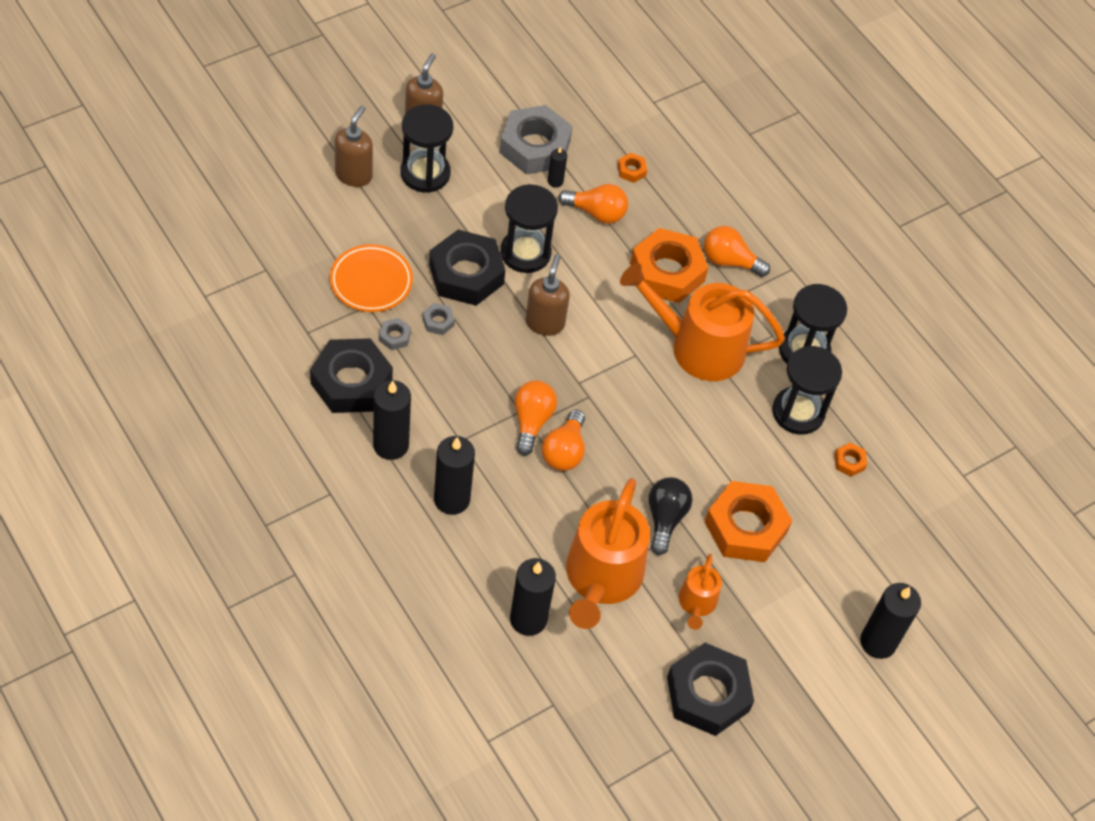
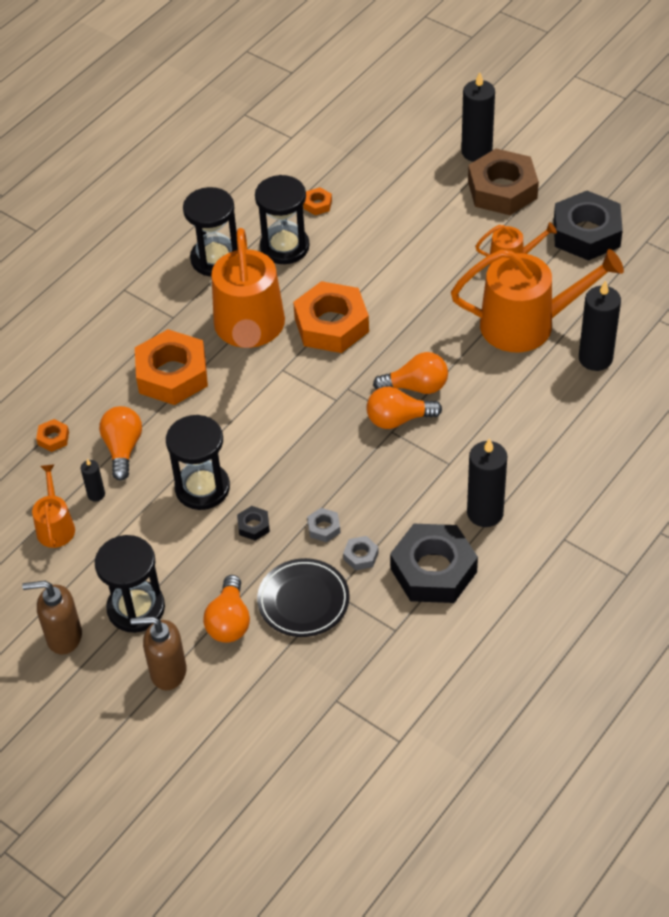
camera: 100 degrees left, 5 degrees down
orange plate [330,244,413,312] -> black plate [257,558,350,637]
black nut [429,230,506,306] -> black nut [237,506,270,541], size x0.42
black candle [434,436,475,515] -> none
grey nut [500,105,573,174] -> orange watering can [32,464,75,548]
brown soap dispenser [525,254,570,336] -> none
black light bulb [649,477,692,555] -> none
orange light bulb [704,226,770,277] -> orange light bulb moved to [203,575,250,643]
orange nut [705,481,792,562] -> orange nut moved to [293,281,369,353]
none -> brown nut [468,149,539,215]

